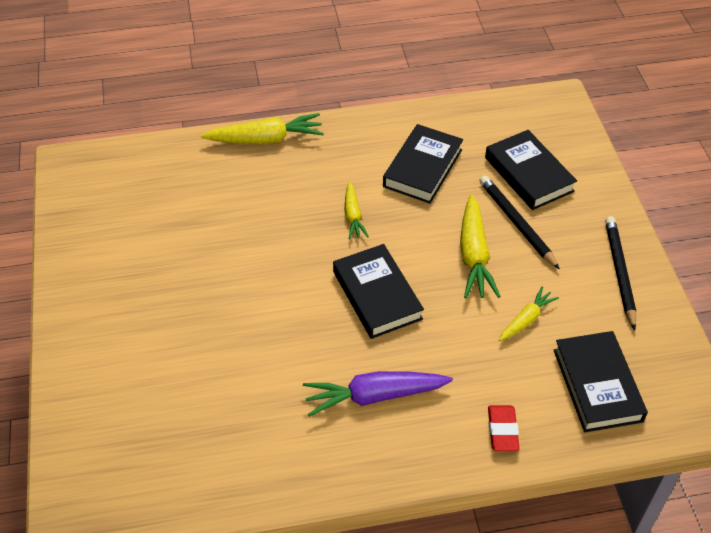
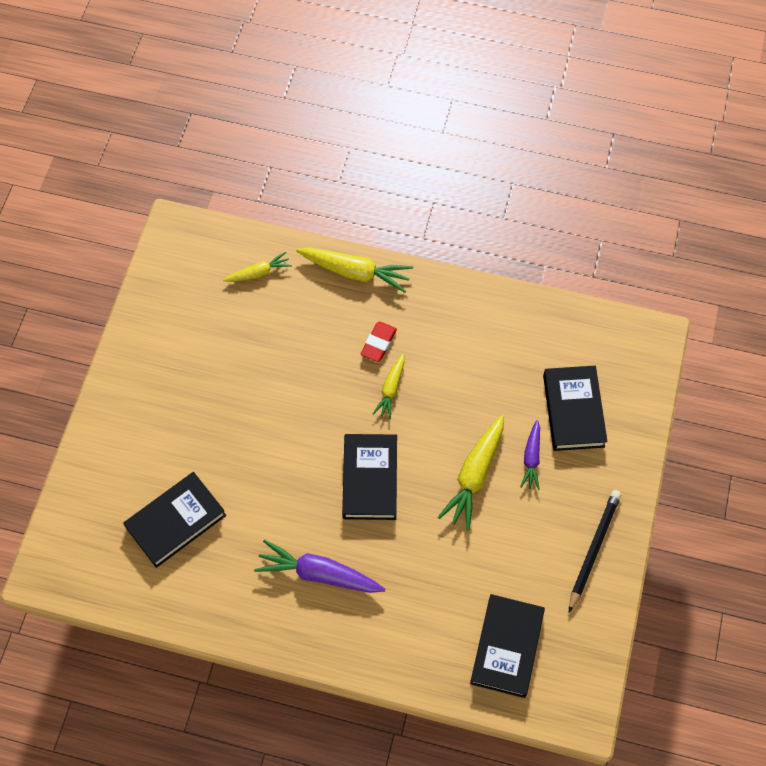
camera: 25 degrees right, 15 degrees up
black book [383,124,463,204] -> black book moved to [123,472,226,568]
black pencil [480,176,560,270] -> purple carrot [520,420,540,490]
red eraser [488,405,520,451] -> red eraser moved to [361,321,397,362]
yellow carrot [499,287,559,341] -> yellow carrot moved to [223,252,292,282]

